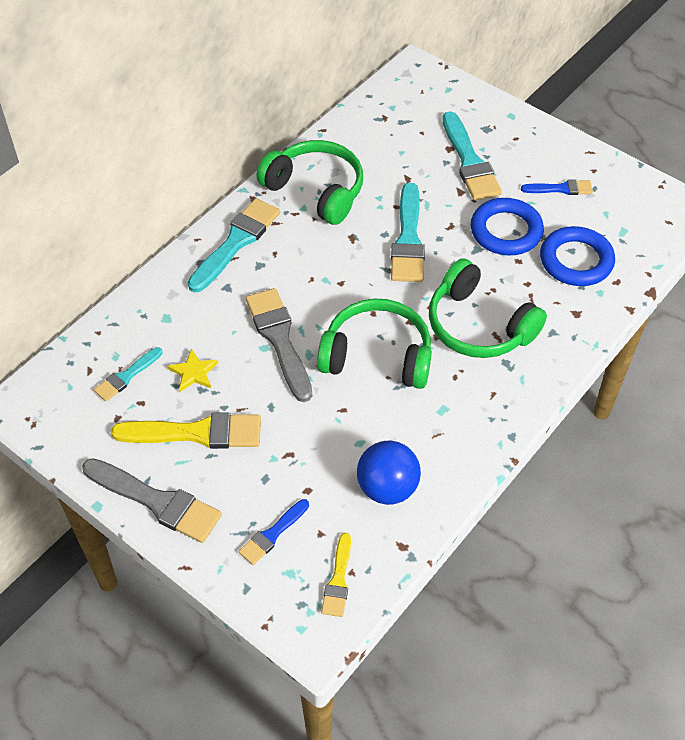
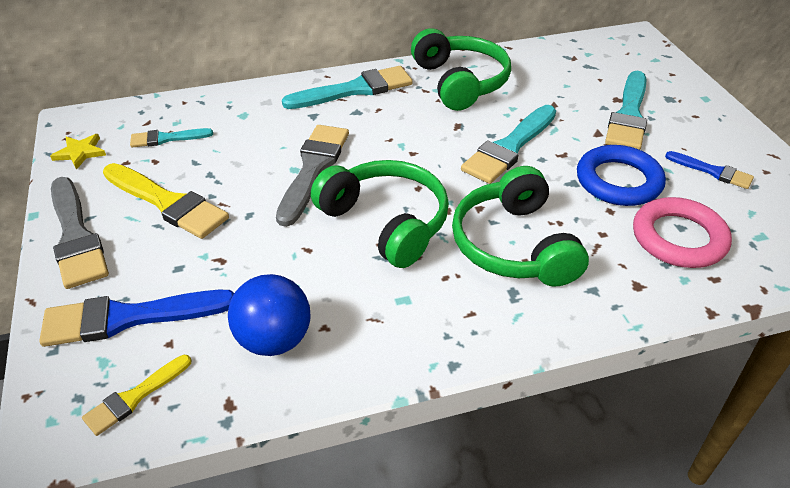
camera: 35 degrees right, 10 degrees down
yellow star [168,348,218,392] -> yellow star moved to [50,134,106,170]
blue brush [238,499,309,565] -> blue brush [39,290,234,347], size x1.79
blue ring [540,226,615,286] -> pink ring [633,197,732,268]

